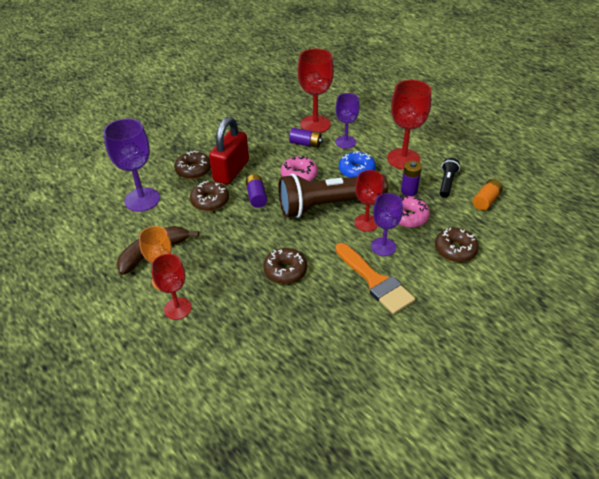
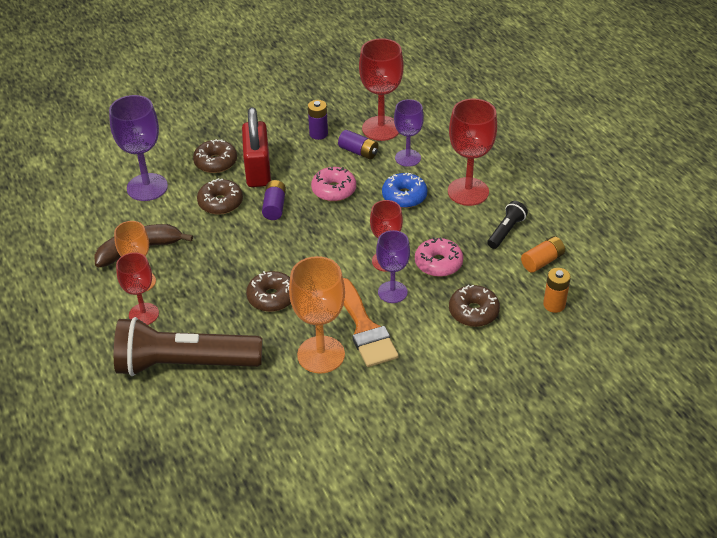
camera: 15 degrees right, 0 degrees up
red padlock [209,117,249,185] -> red padlock turned 45 degrees counterclockwise [242,107,271,187]
brown flashlight [278,173,388,218] -> brown flashlight moved to [114,317,263,376]
purple battery [401,161,422,196] -> purple battery moved to [308,100,328,140]
none -> orange goblet [289,256,345,374]
none -> orange battery [543,268,571,313]

